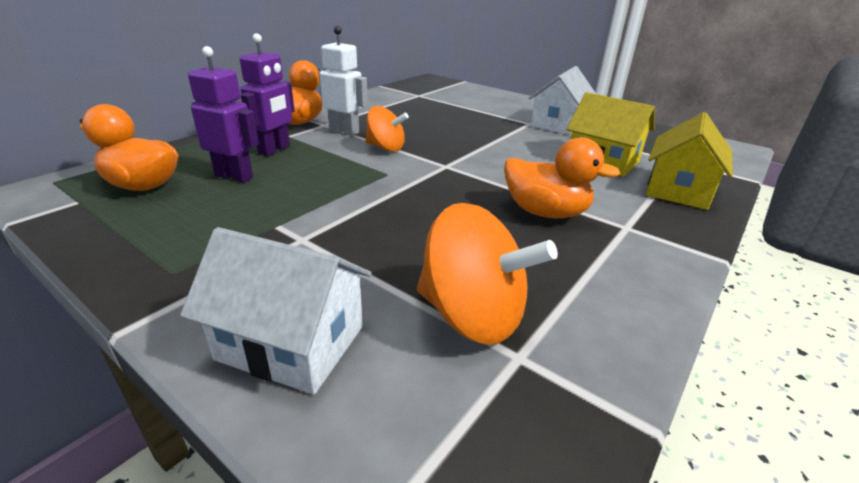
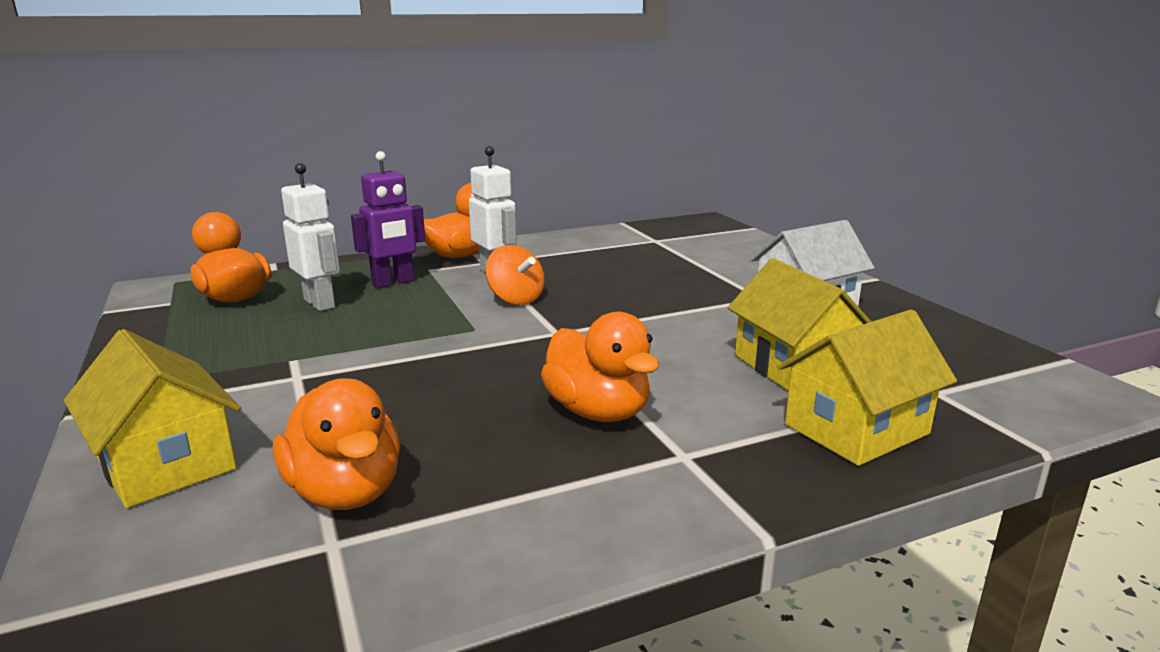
camera: 30 degrees right, 10 degrees down
white house [180,227,372,394] -> yellow house [64,329,241,508]
purple robot [188,46,259,183] -> white robot [281,163,340,311]
orange spinning top [417,203,558,345] -> orange duck [273,378,400,510]

